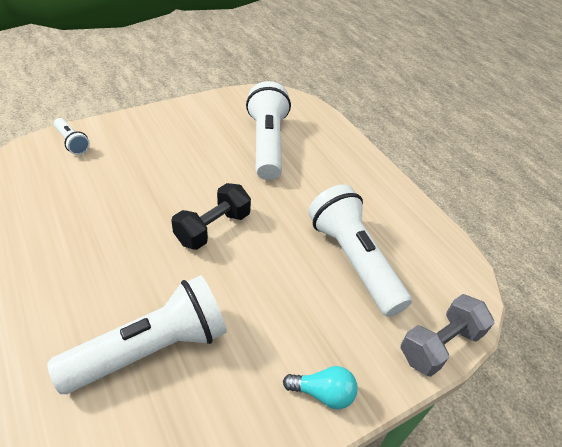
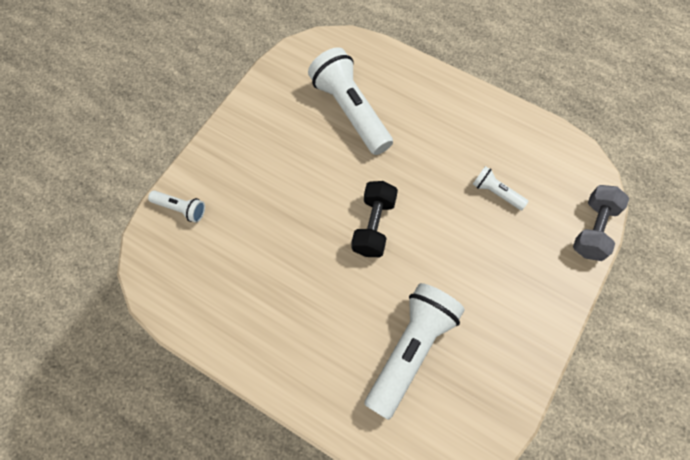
camera: 25 degrees left, 20 degrees up
turquoise light bulb [283,366,358,409] -> none
white flashlight [308,184,412,317] -> white flashlight [473,166,529,210], size x0.48

